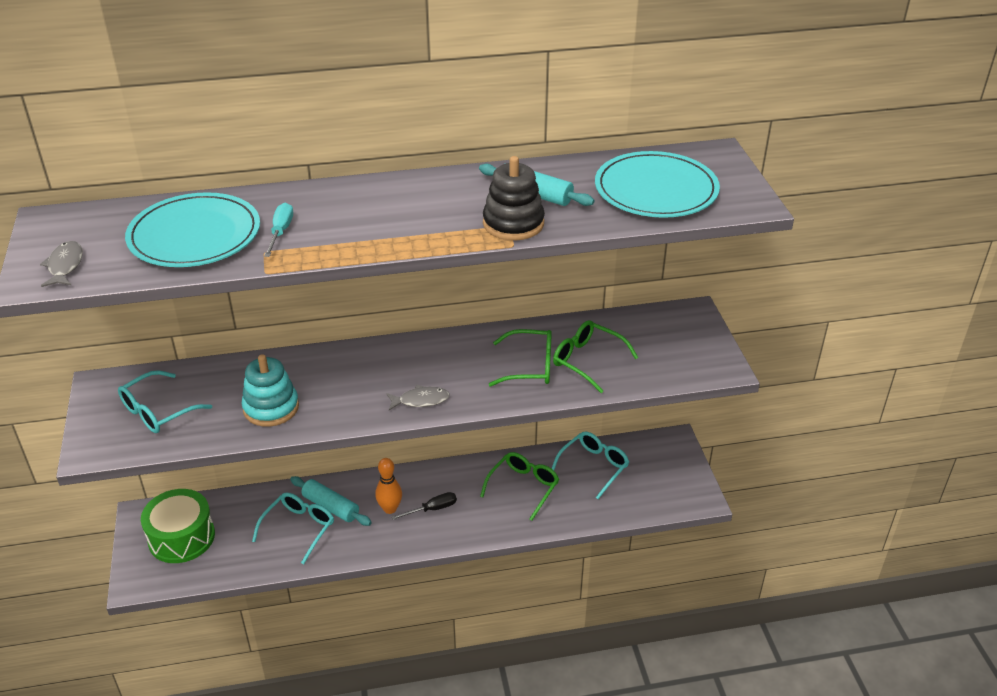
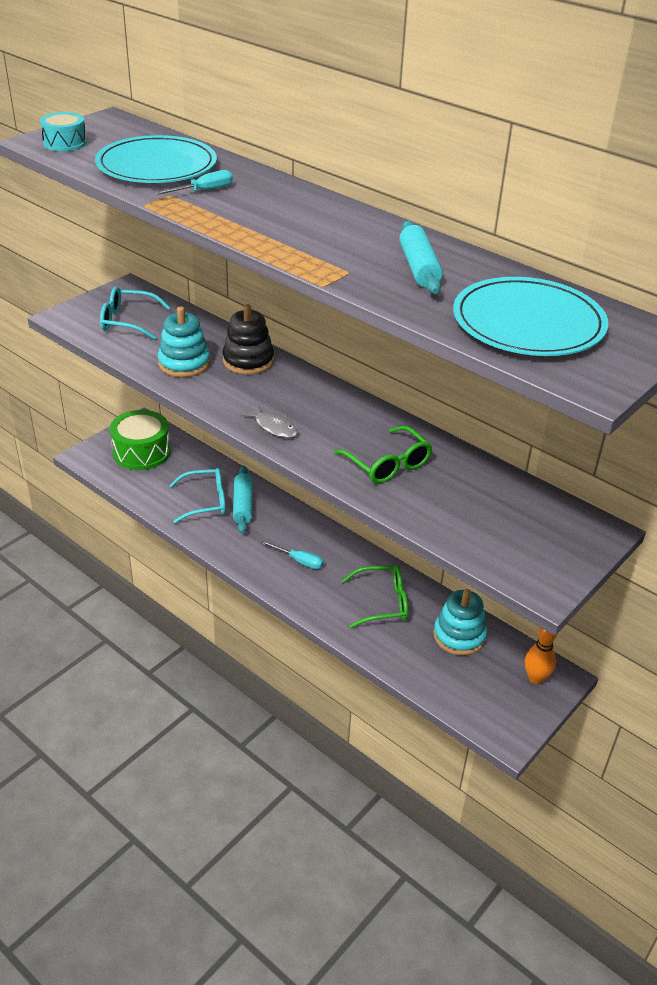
camera: 50 degrees right, 0 degrees up
grey fish [40,241,83,287] -> turquoise drum [40,112,87,151]
orange bowling pin [375,458,402,514] -> orange bowling pin moved to [525,627,557,684]
black screwdriver [391,492,457,520] -> turquoise screwdriver [261,540,324,569]
black stacking toy [483,156,545,241] -> black stacking toy moved to [222,304,274,375]
turquoise glasses [551,431,629,499] -> turquoise stacking toy [433,589,487,656]
green glasses [553,320,639,393] -> none

